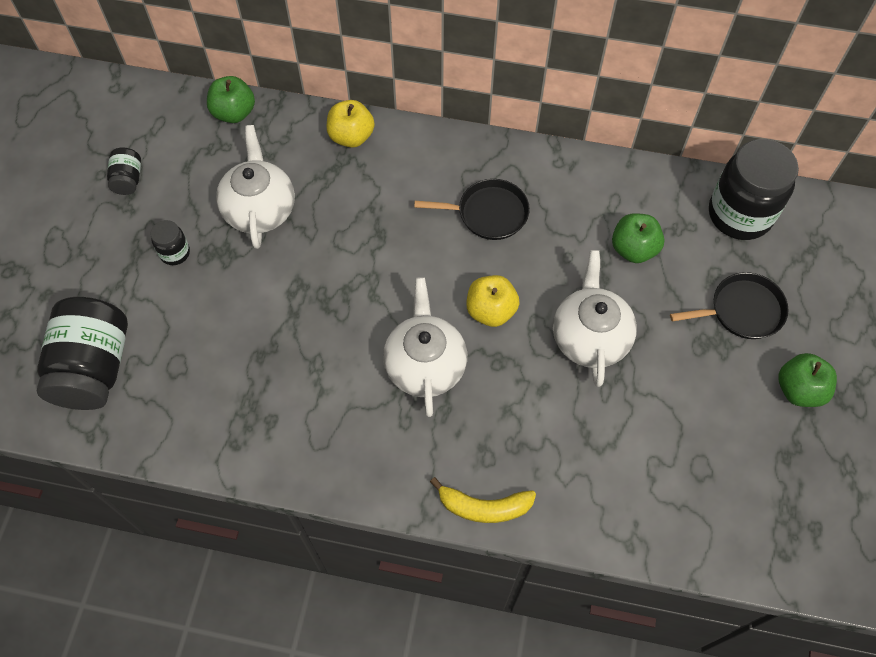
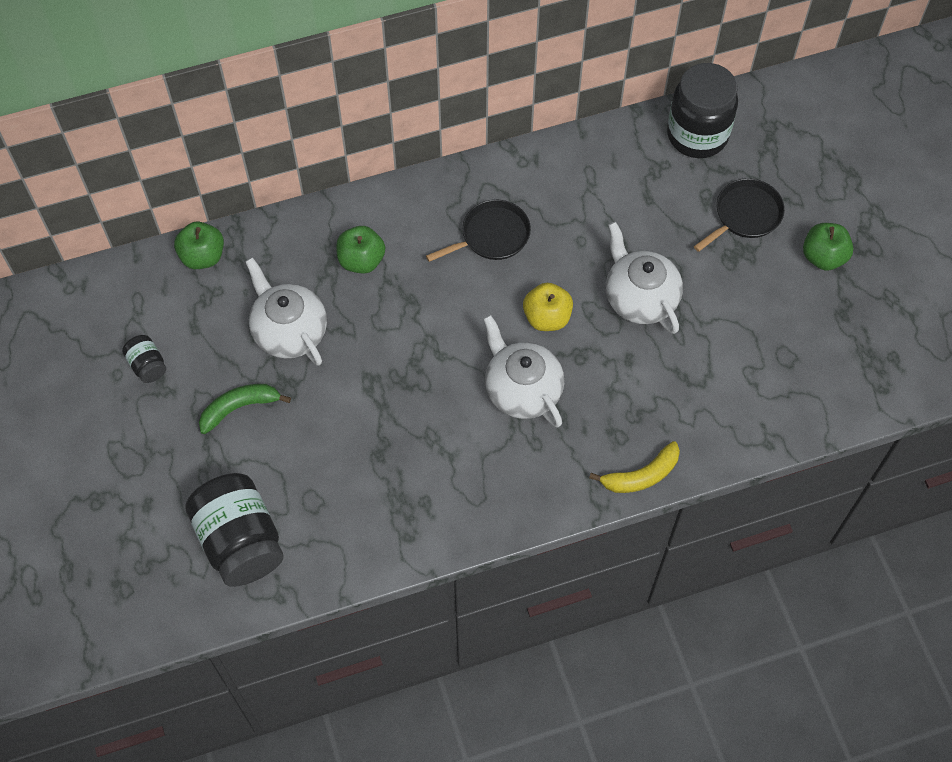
camera: 30 degrees left, 0 degrees up
black jar [151,220,190,265] -> green banana [199,384,291,434]
yellow apple [326,100,375,148] -> none
green apple [612,213,664,263] -> green apple moved to [336,226,385,274]

